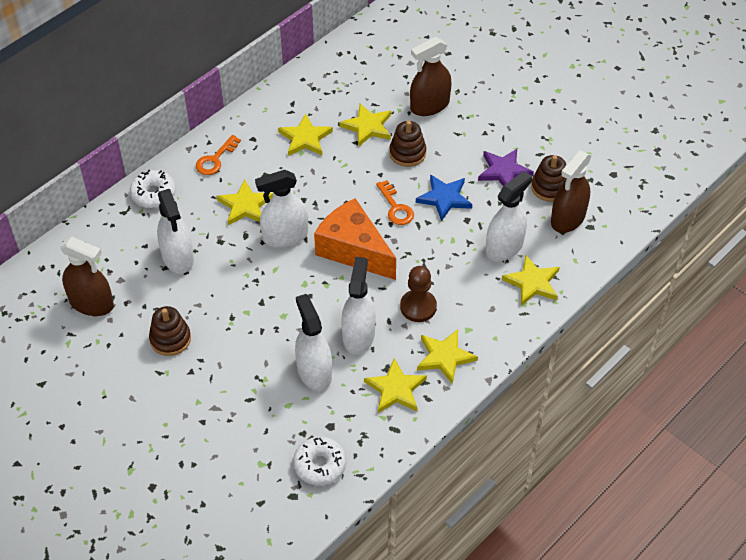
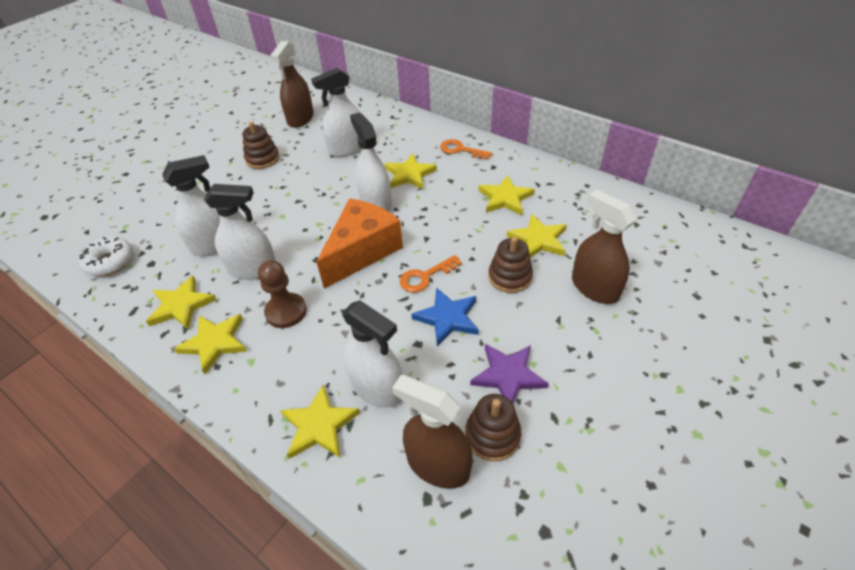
camera: 85 degrees right, 5 degrees down
white donut [130,170,176,208] -> none

